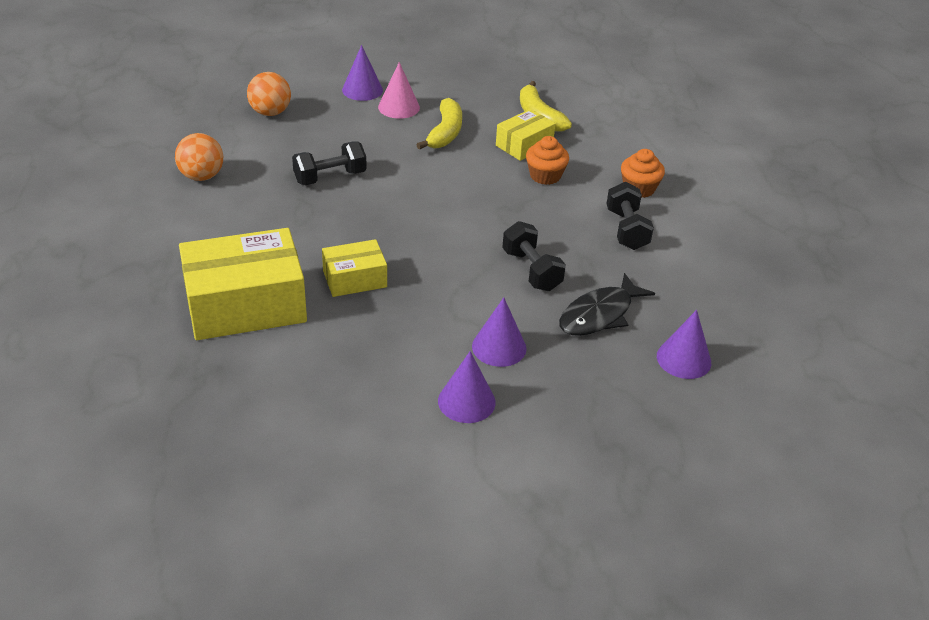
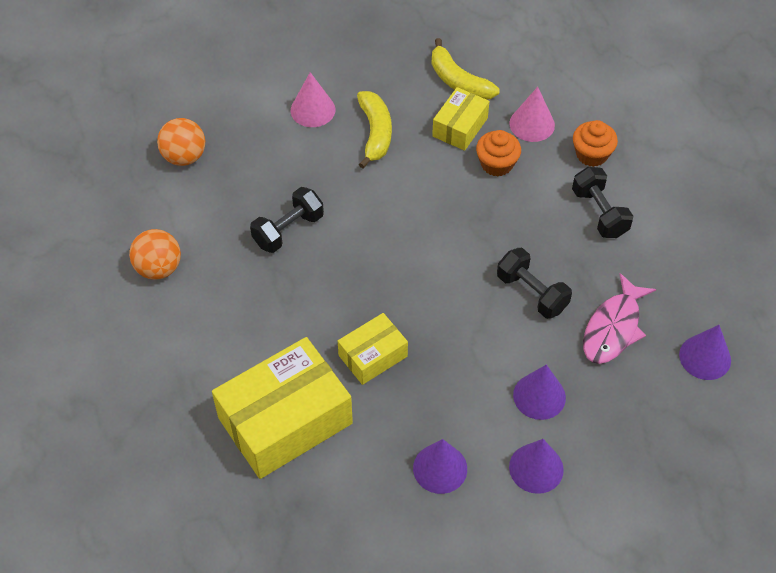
camera: 15 degrees left, 15 degrees up
purple cone [342,45,383,101] -> purple cone moved to [413,439,467,494]
black fish [559,273,655,336] -> pink fish [583,273,656,364]
none -> pink cone [509,87,555,142]

